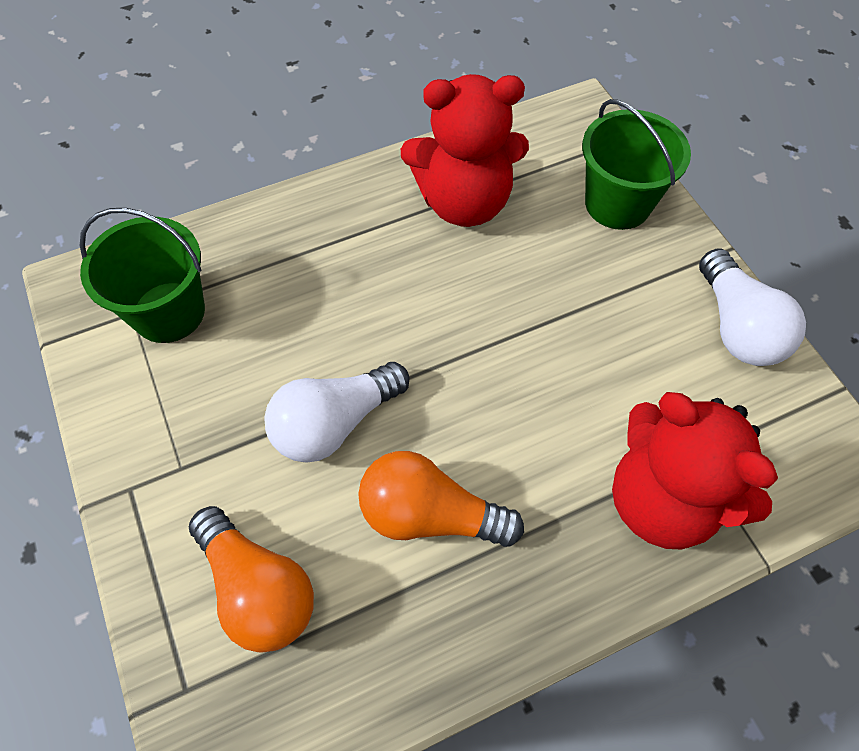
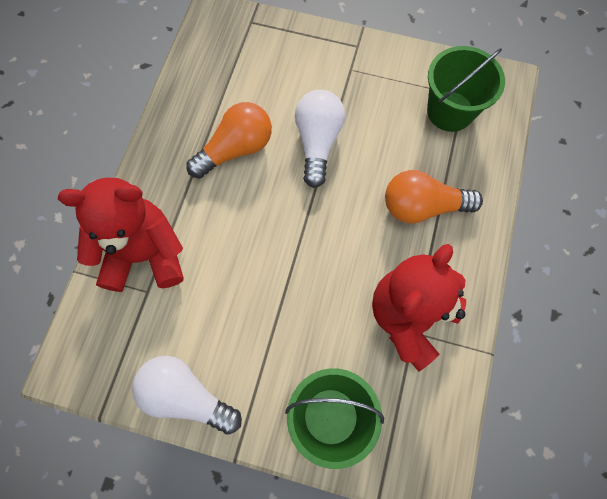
camera: 130 degrees right, 10 degrees up
orange light bulb [189,506,314,653] -> orange light bulb moved to [385,170,483,224]

